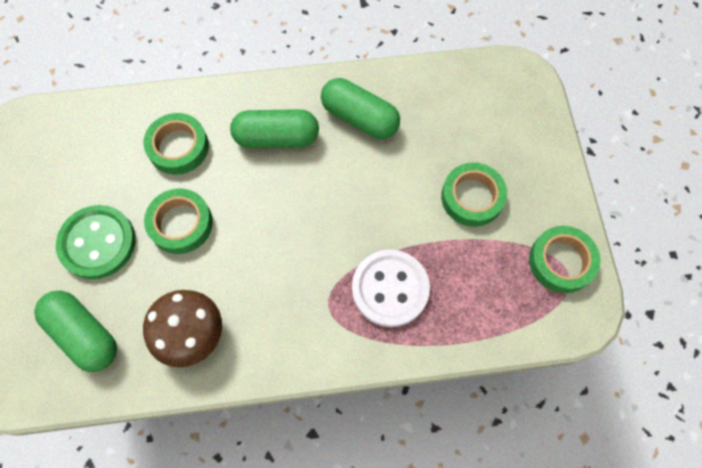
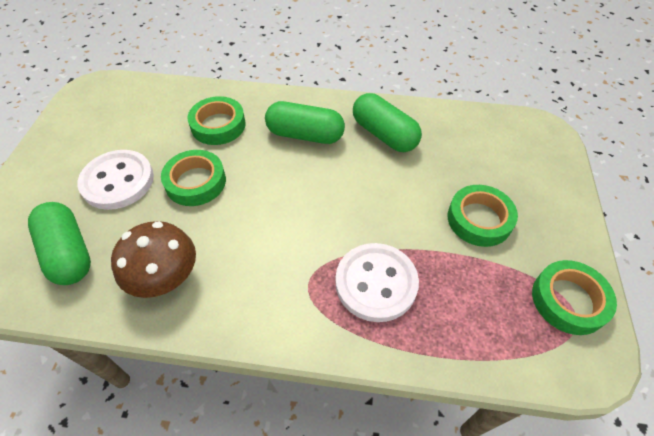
camera: 15 degrees right, 15 degrees down
green button [56,205,135,279] -> white button [77,150,154,210]

